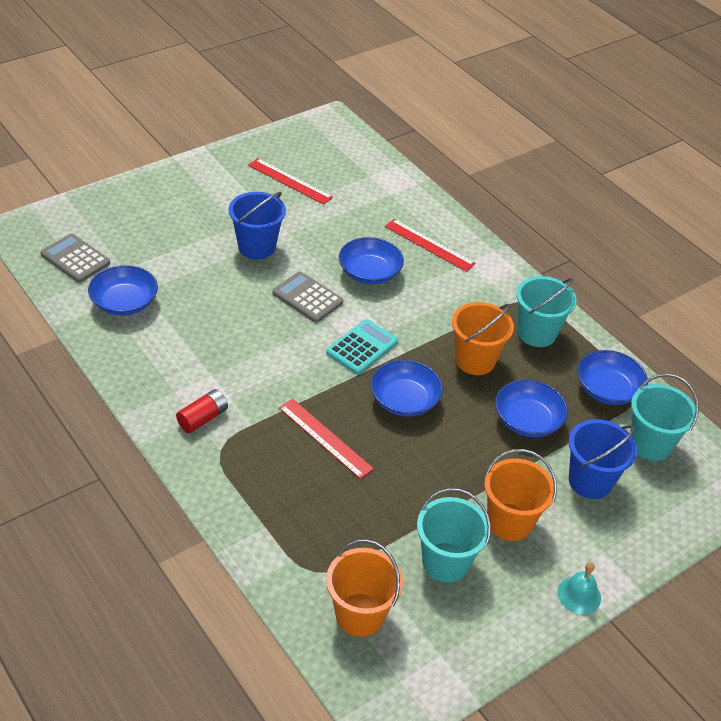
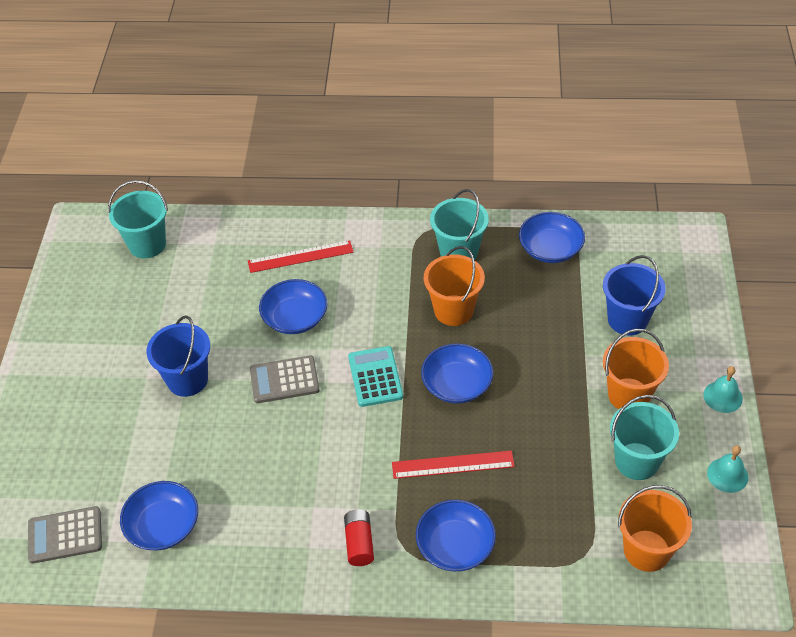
camera: 45 degrees left, 5 degrees up
red ruler [248,158,333,205] -> none
blue bowl [495,379,568,437] -> blue bowl moved to [416,500,496,571]
turquoise bucket [630,374,699,461] -> turquoise bucket moved to [108,180,168,258]
none -> turquoise bell [707,445,748,493]

